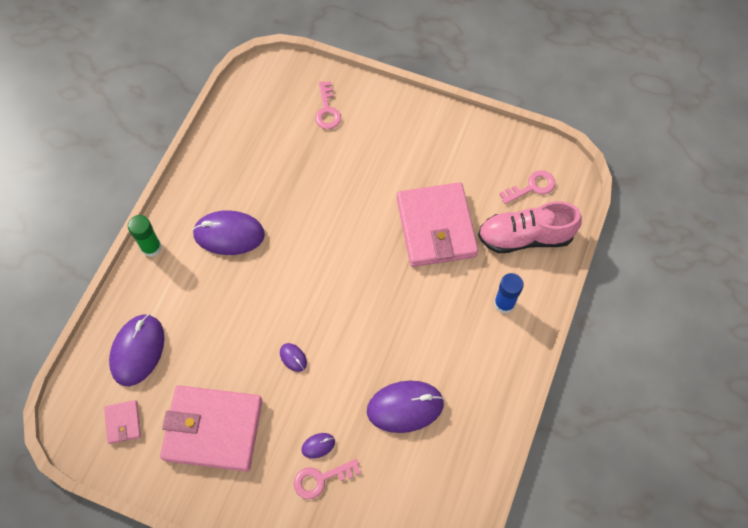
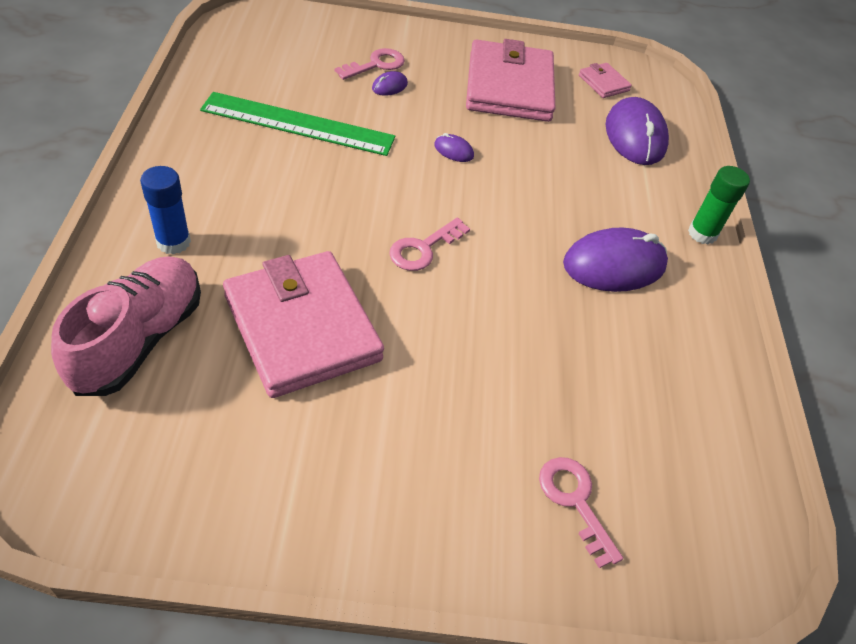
camera: 155 degrees right, 15 degrees down
pink wallet [160,385,263,472] -> pink wallet turned 75 degrees counterclockwise [466,39,556,122]
purple mouse [367,381,444,433] -> green ruler [200,92,395,156]
pink shoe [478,201,582,253] -> pink shoe turned 45 degrees counterclockwise [51,256,201,396]
pink key [499,170,556,204] -> pink key moved to [389,218,470,271]

